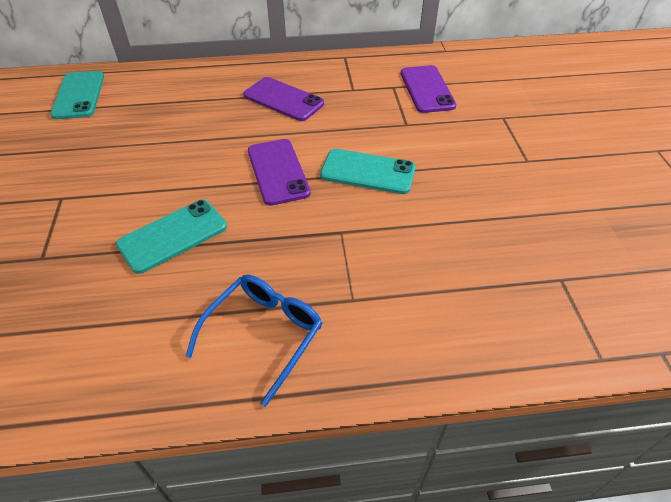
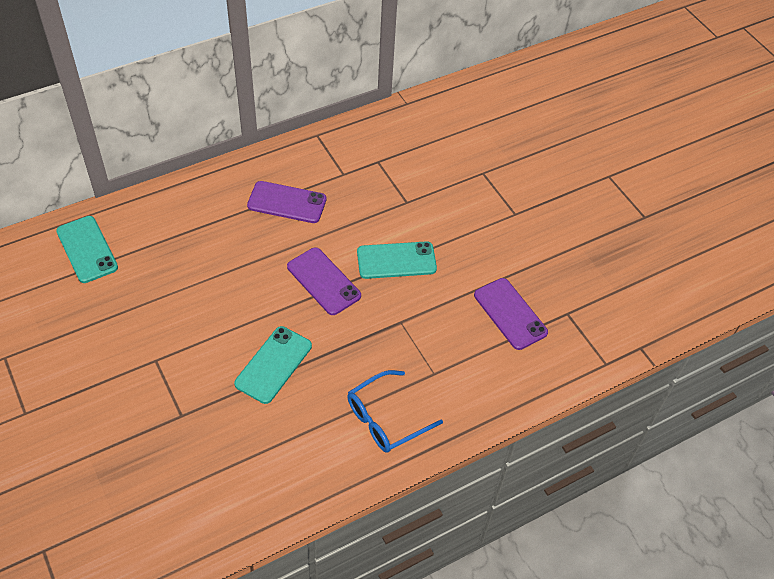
camera: 25 degrees left, 5 degrees up
blue glasses [185,274,322,407] -> blue glasses turned 135 degrees counterclockwise [347,370,443,453]
purple phone [401,65,456,113] -> purple phone moved to [474,278,548,350]

